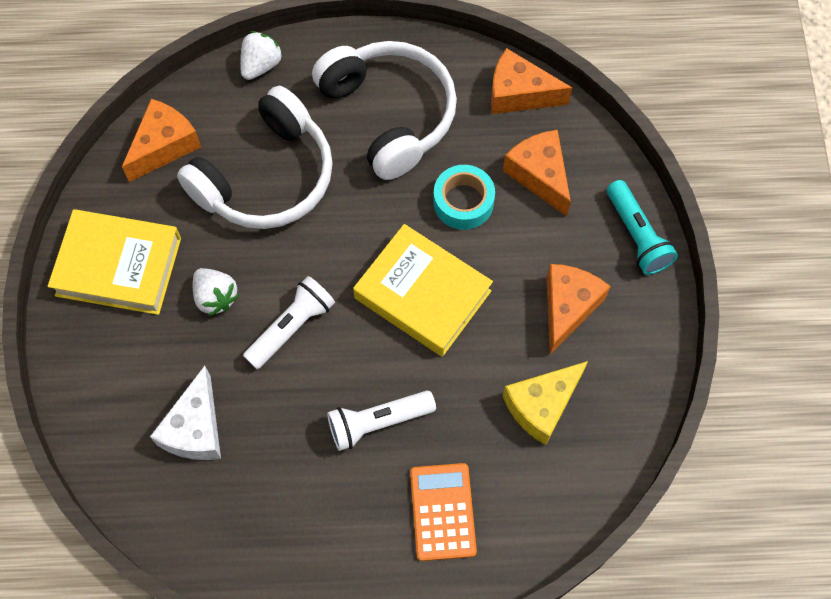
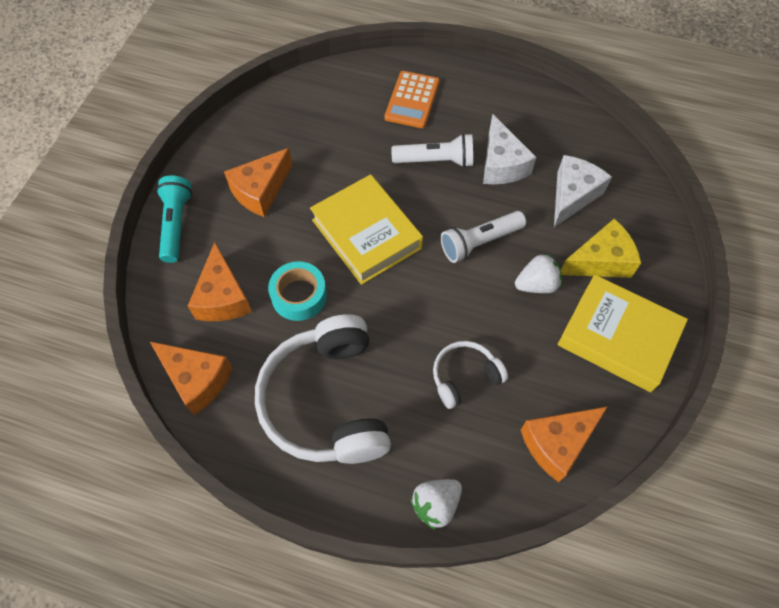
camera: 160 degrees left, 5 degrees down
white headphones [177,86,333,229] -> white headphones [433,341,508,409], size x0.50
white strawberry [193,268,239,316] -> white strawberry turned 90 degrees clockwise [515,254,562,293]
yellow cheese [503,361,588,445] -> yellow cheese moved to [561,219,641,278]
none -> white cheese [483,114,536,184]

